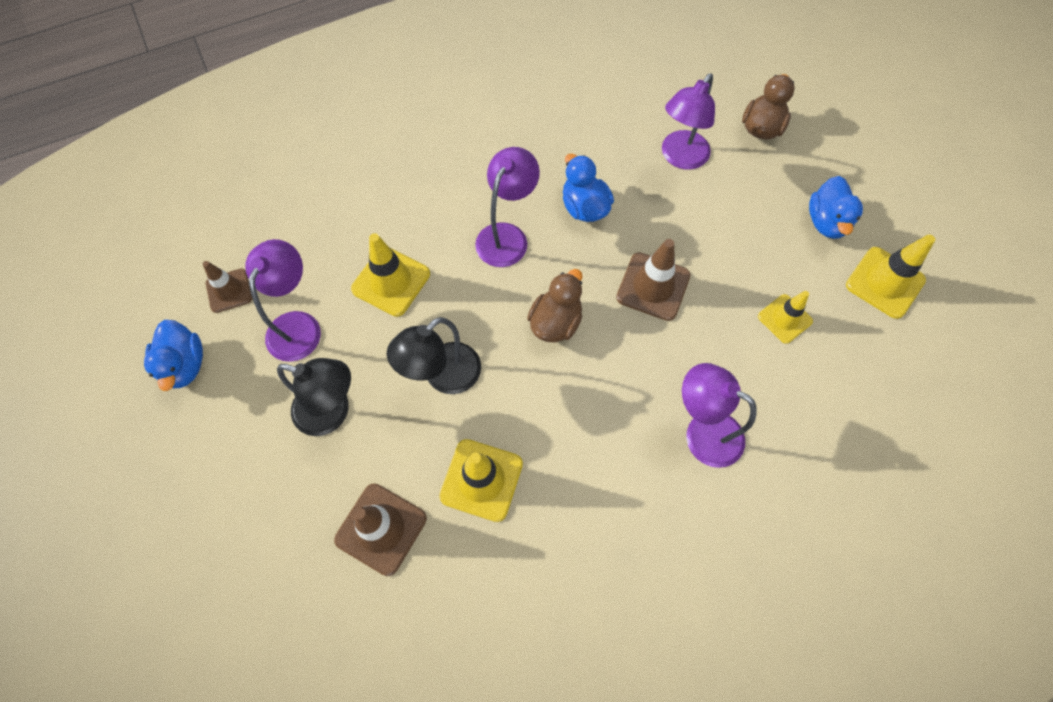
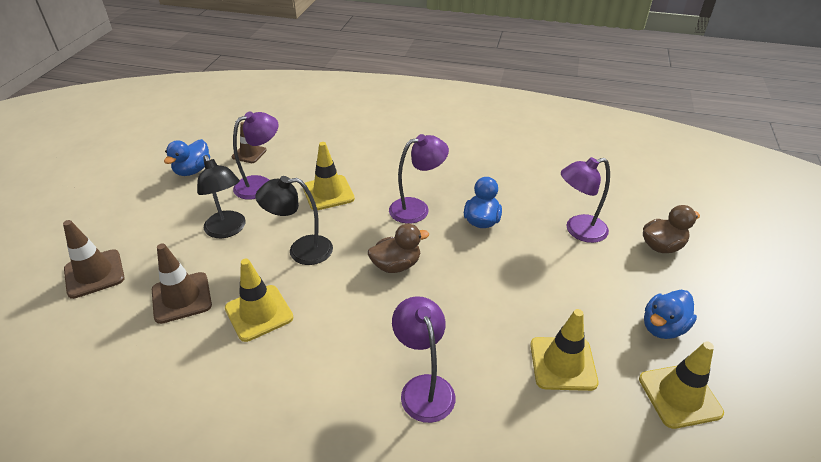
camera: 40 degrees right, 25 degrees down
brown traffic cone [616,239,691,321] -> brown traffic cone moved to [63,220,125,299]
yellow traffic cone [758,291,813,344] -> yellow traffic cone [530,309,599,391], size x1.52

